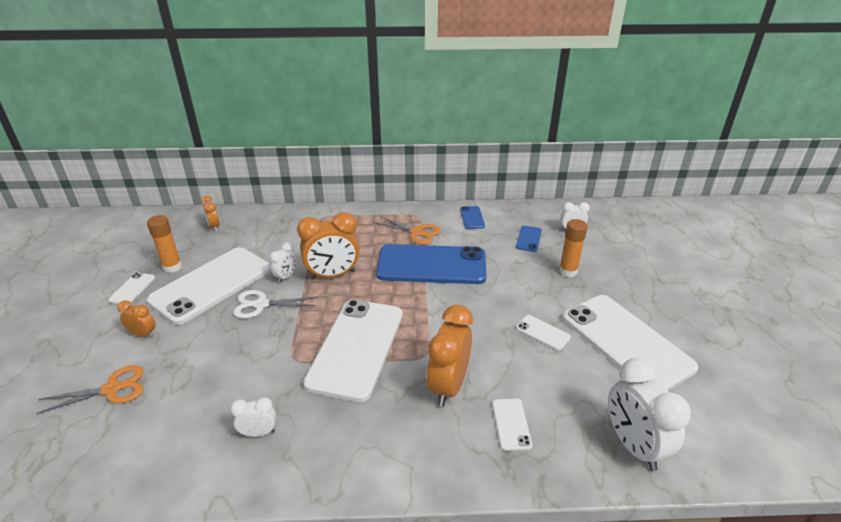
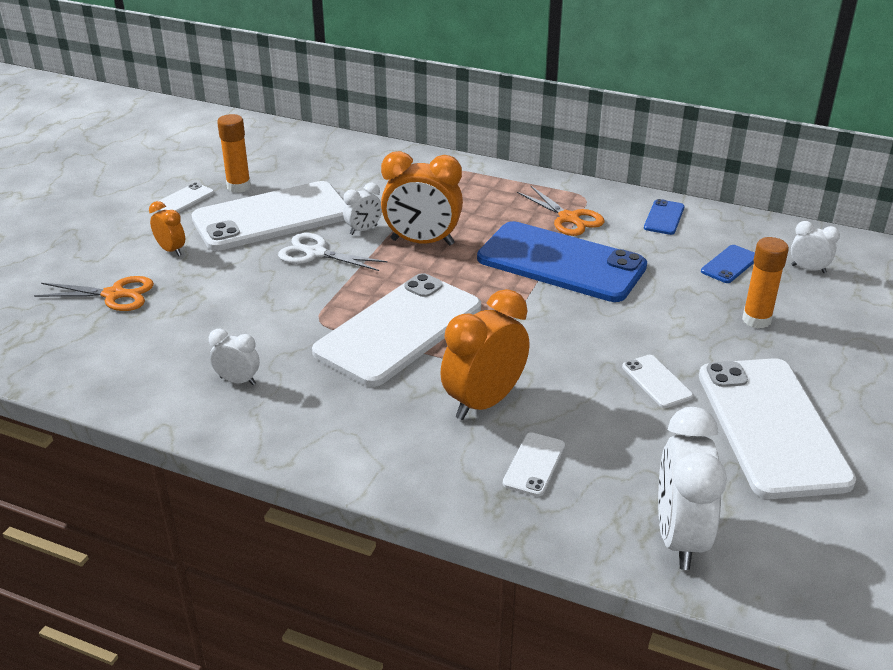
camera: 25 degrees right, 0 degrees up
orange clock [201,196,220,232] -> none

